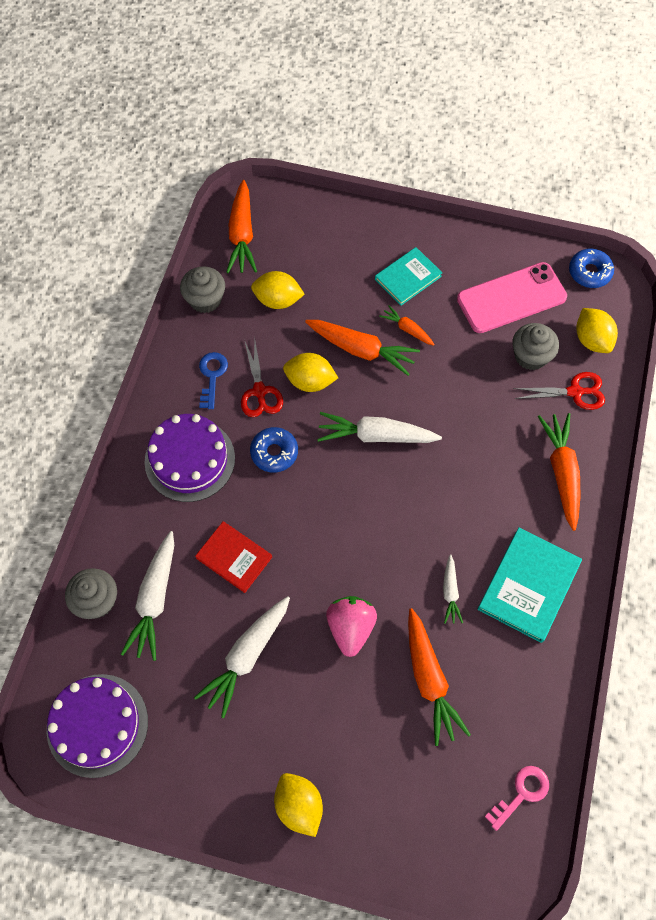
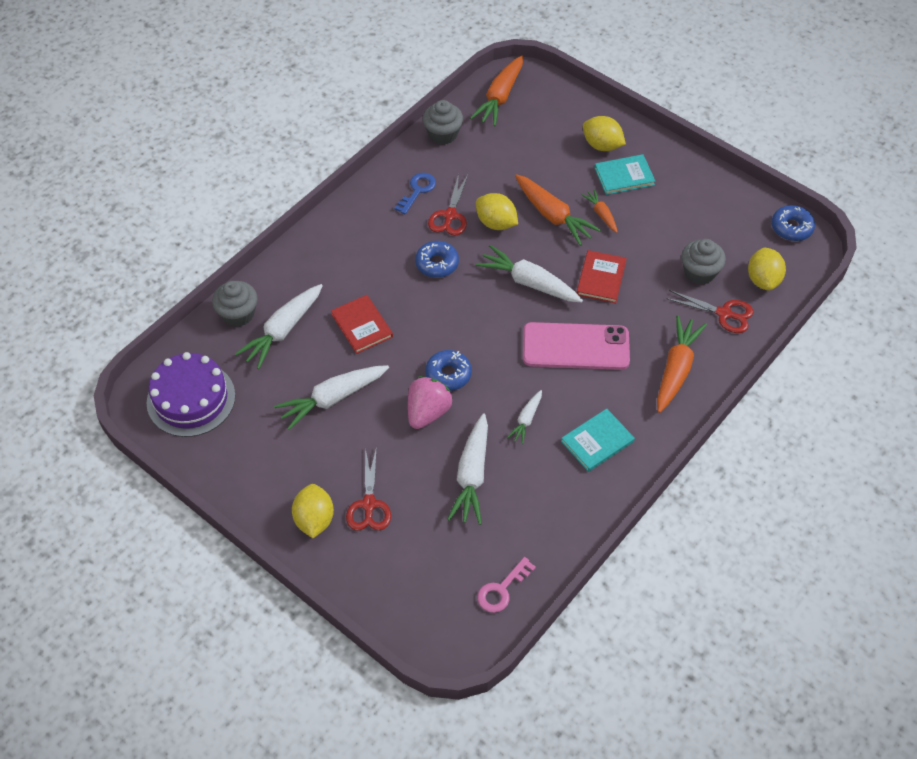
camera: 25 degrees right, 10 degrees down
purple cake [145,414,235,502] -> none
yellow lemon [251,271,305,309] -> yellow lemon moved to [583,116,626,151]
orange carrot [408,608,471,746] -> white carrot [447,413,488,525]
pink phone [457,262,567,333] -> pink phone moved to [523,322,630,370]
turquoise book [478,527,582,643] -> turquoise book [561,409,635,472], size x0.66
pink key [485,766,549,831] -> pink key turned 150 degrees clockwise [477,557,536,613]
none -> red scissors [346,446,391,531]
none -> blue donut [425,350,472,391]
none -> red book [577,250,627,303]

